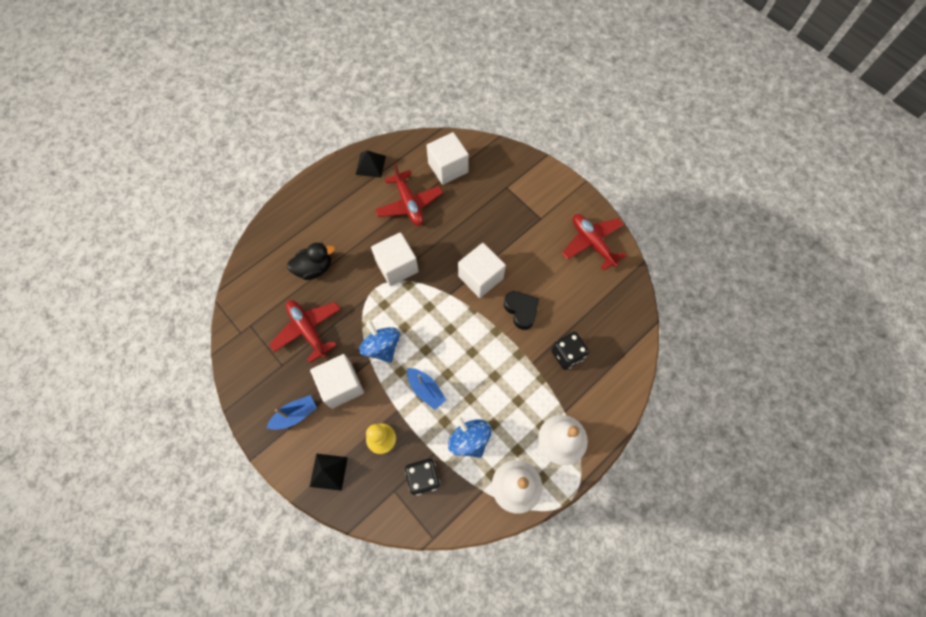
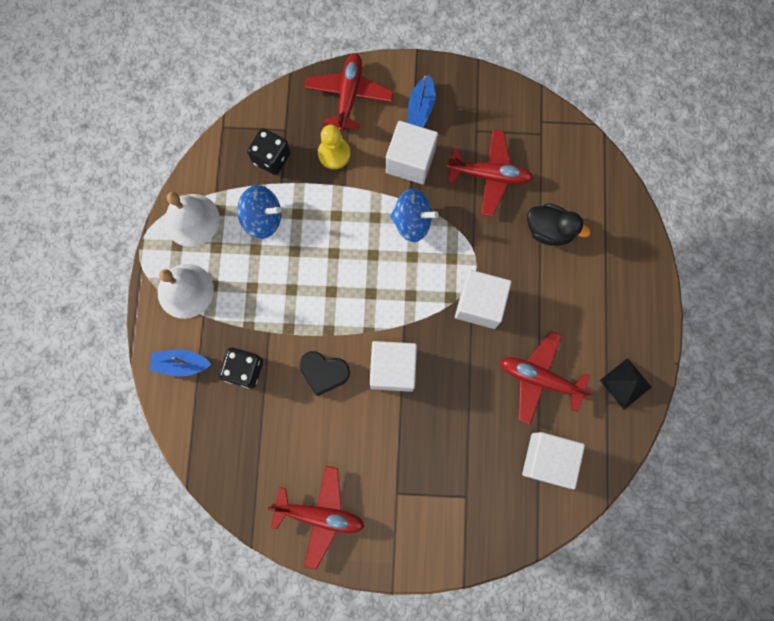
camera: 135 degrees right, 10 degrees up
black duck [287,243,335,280] -> black duck turned 90 degrees counterclockwise [527,203,591,246]
black pyramid [310,454,348,491] -> red plane [304,53,394,132]
blue boat [407,368,446,410] -> blue boat moved to [150,349,211,377]

